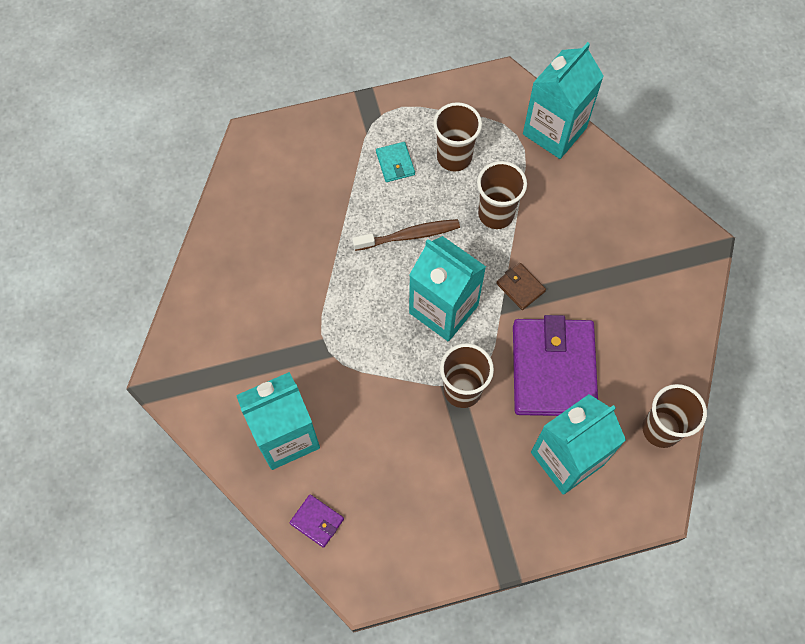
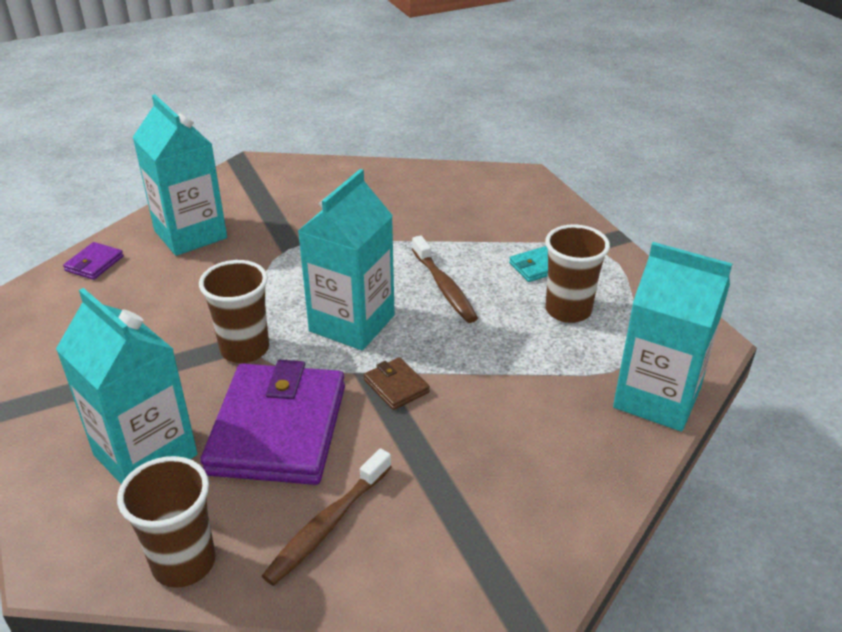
camera: 80 degrees right, 30 degrees down
brown cup [477,161,527,229] -> none
brown wallet [496,263,546,310] -> brown wallet turned 75 degrees counterclockwise [364,357,430,410]
purple wallet [513,315,598,416] -> purple wallet turned 75 degrees counterclockwise [201,360,345,485]
none -> brown toothbrush [262,448,391,586]

